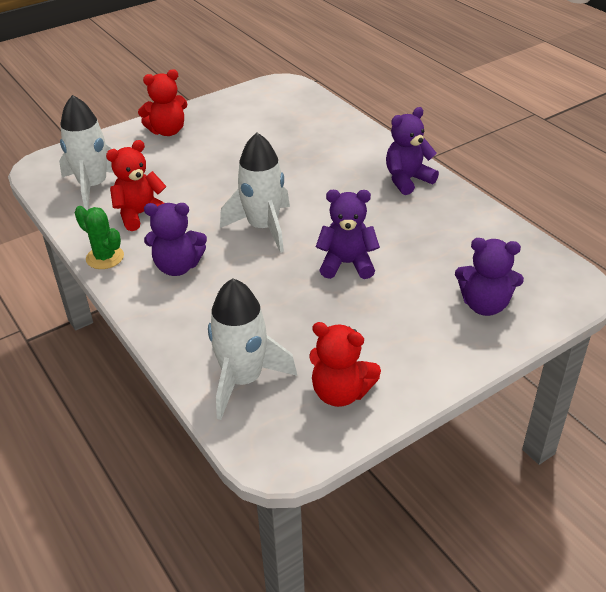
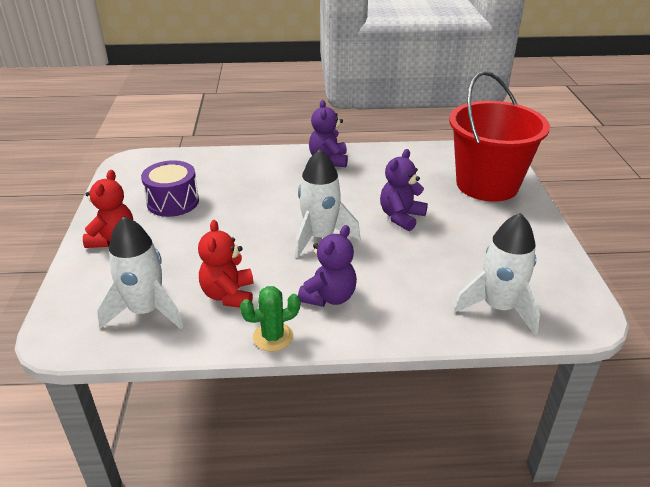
camera: 60 degrees left, 5 degrees down
red teddy bear [309,322,381,407] -> none
purple teddy bear [455,238,524,316] -> red bucket [449,71,550,202]
none -> purple drum [141,160,199,217]

